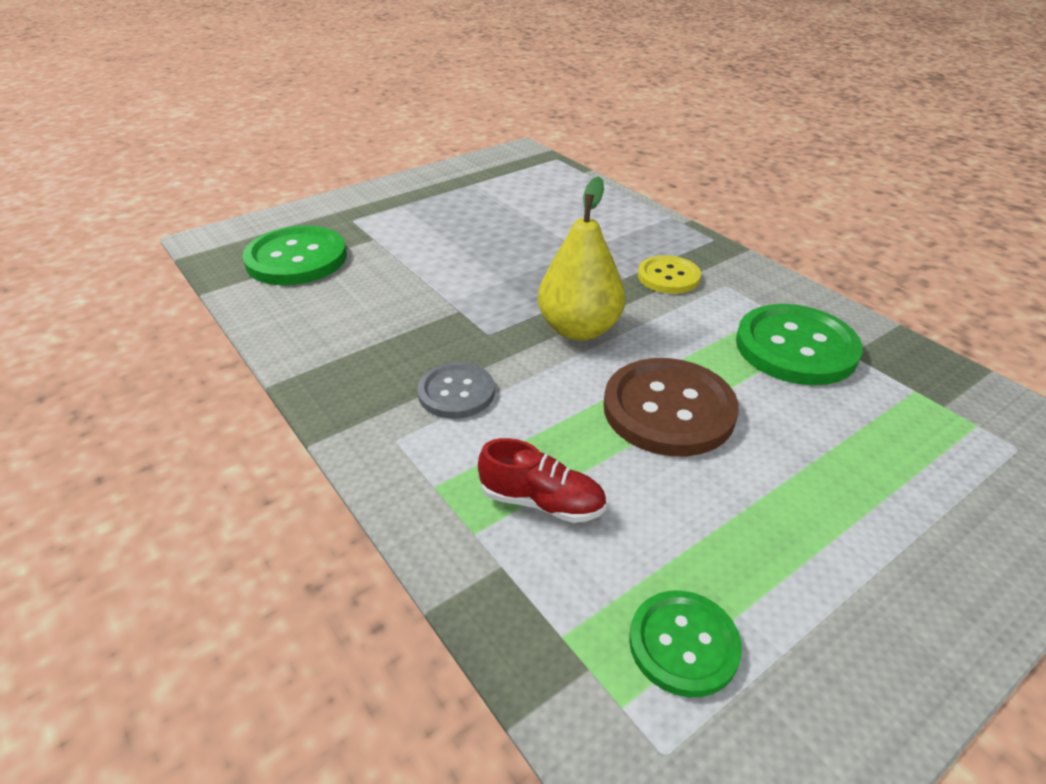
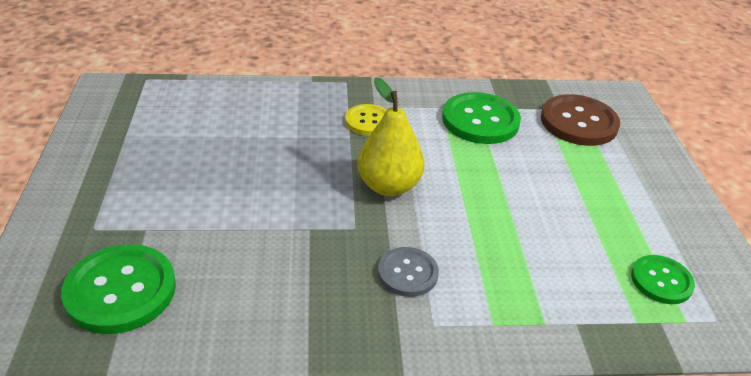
camera: 60 degrees left, 0 degrees up
red shoe [478,438,607,523] -> none
brown button [603,358,739,456] -> brown button moved to [541,94,620,146]

